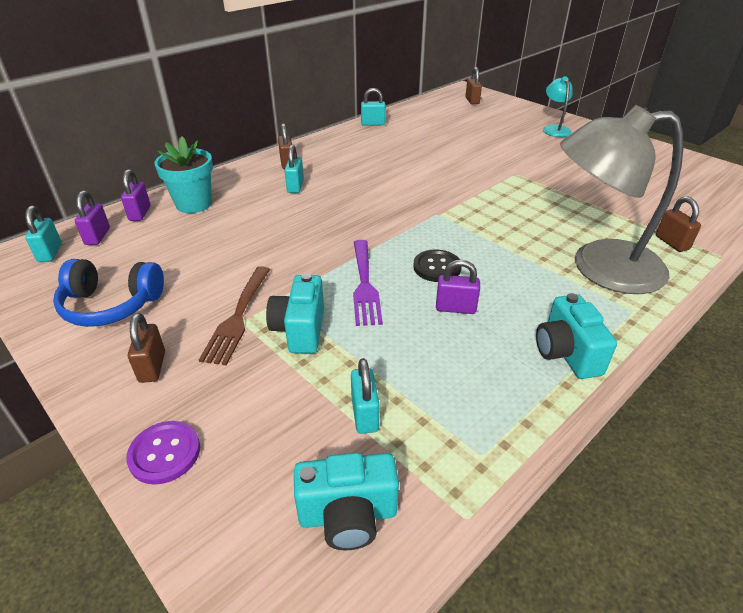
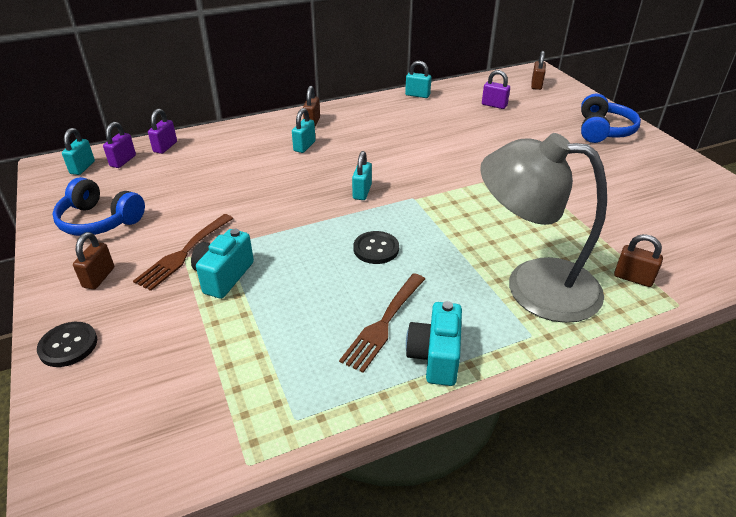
camera: 20 degrees right, 0 degrees up
purple button [126,421,200,485] -> black button [37,322,97,367]
turquoise flower pot [154,136,213,213] -> none
turquoise camera [294,453,399,550] -> none
turquoise padlock [351,358,379,434] -> turquoise padlock moved to [352,151,372,200]
purple fork [353,240,383,326] -> none
purple padlock [436,260,480,314] -> purple padlock moved to [482,70,510,109]
turquoise lamp [543,76,572,137] -> blue headphones [581,94,641,143]
brown padlock [656,196,701,252] -> brown padlock turned 60 degrees counterclockwise [614,234,663,287]
none -> brown fork [339,273,425,373]

